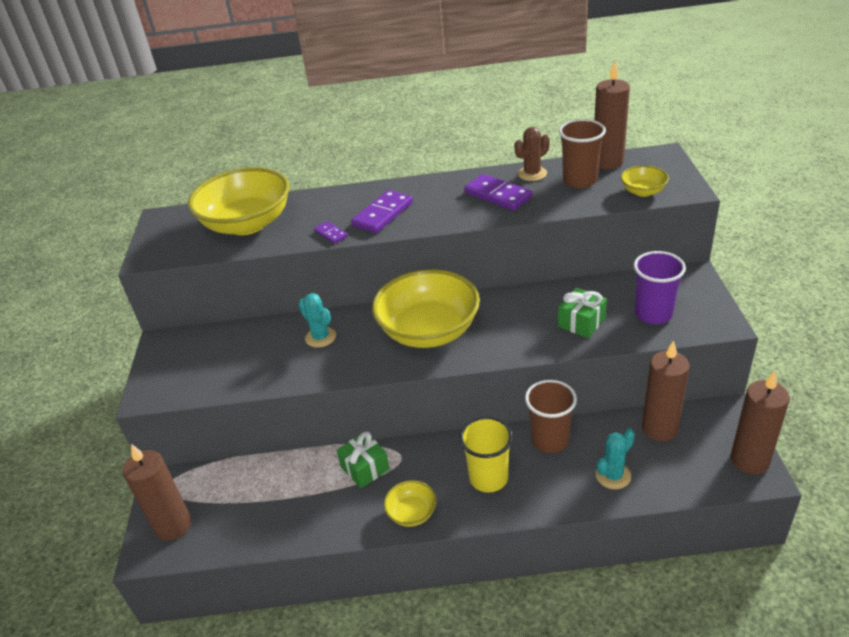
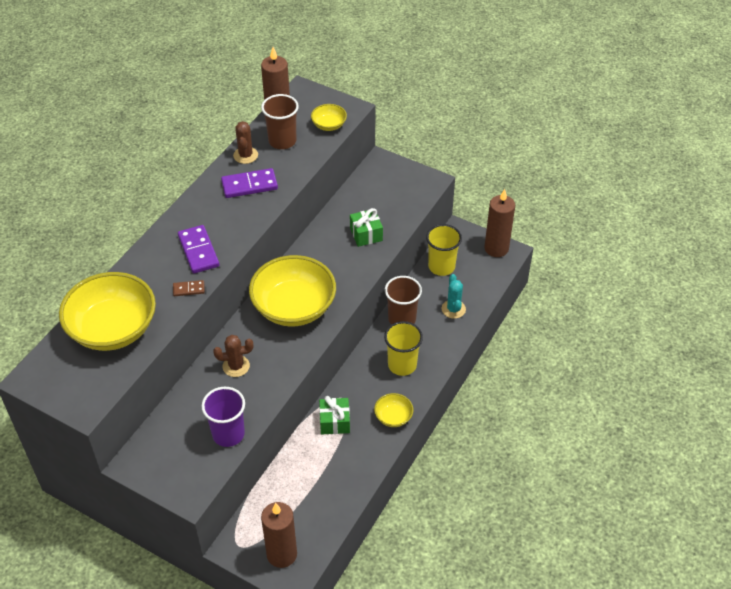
camera: 60 degrees left, 10 degrees up
turquoise cactus [298,293,336,348] -> brown cactus [213,335,253,377]
purple domino [314,221,348,244] -> brown domino [173,280,205,296]
purple cup [634,251,686,324] -> purple cup moved to [202,387,245,447]
brown candle [642,340,690,442] -> yellow cup [426,224,462,276]

